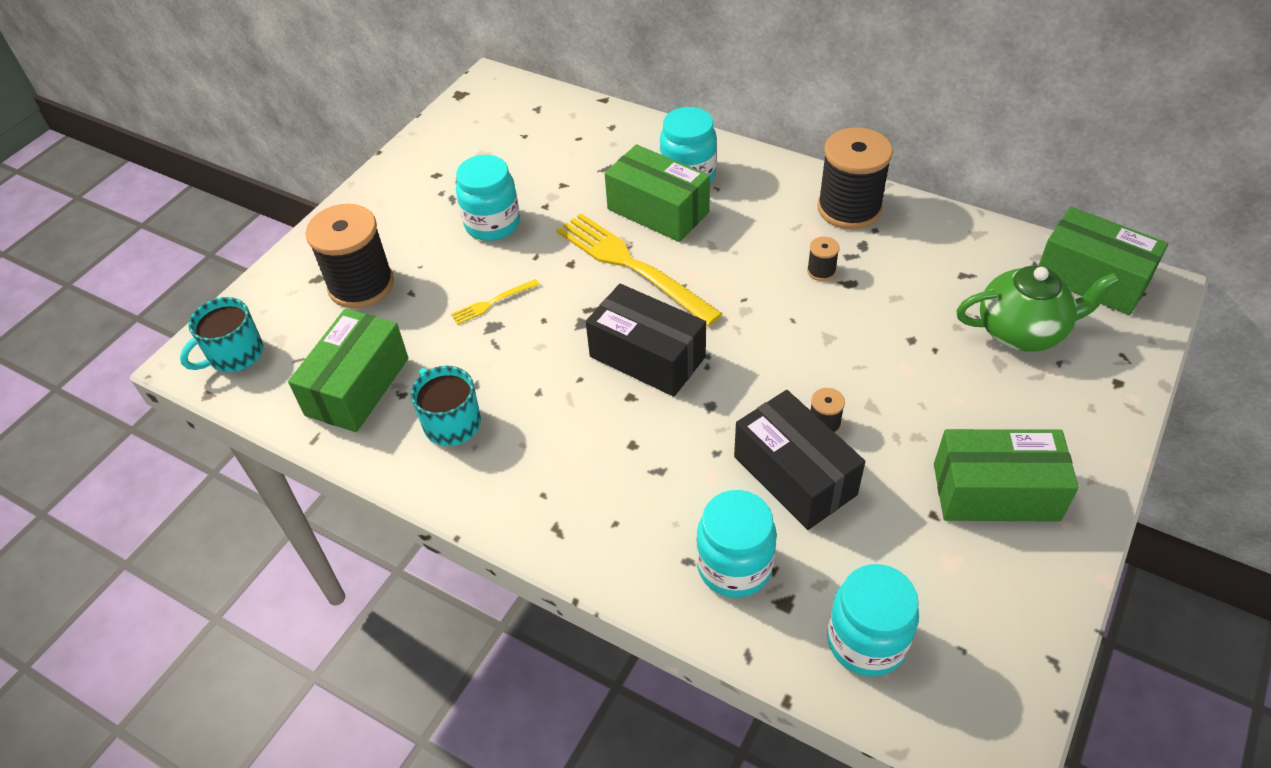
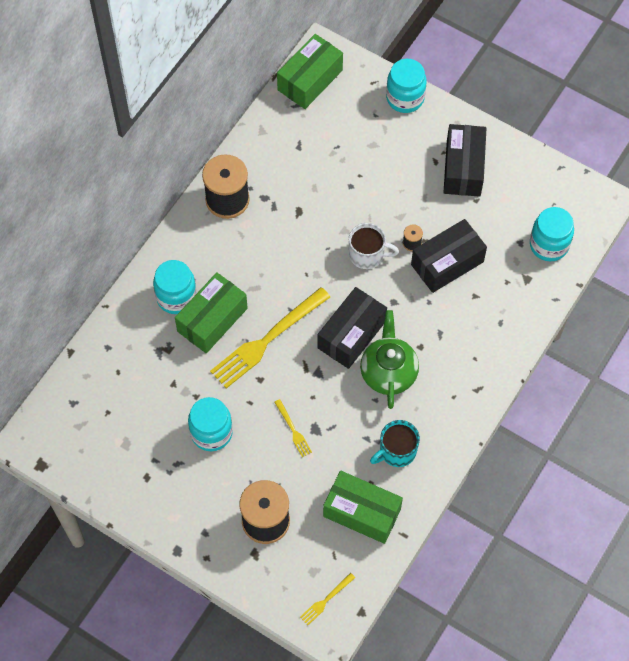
camera: 90 degrees left, 15 degrees up
turquoise mug [180,297,263,372] -> yellow fork [300,573,355,625]
turquoise jar [696,490,777,598] -> turquoise jar moved to [386,59,426,113]
black spool [807,237,840,281] -> none
green box [934,429,1079,522] -> black box [443,124,486,197]
green teapot [956,266,1120,352] -> green teapot moved to [360,310,419,409]
none -> white mug [349,223,399,269]

